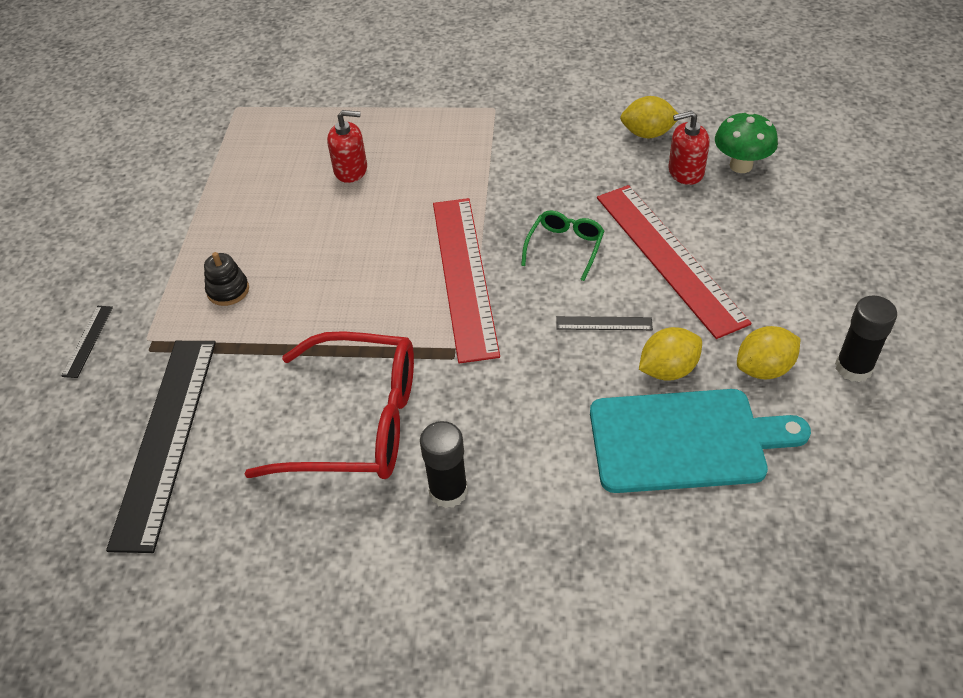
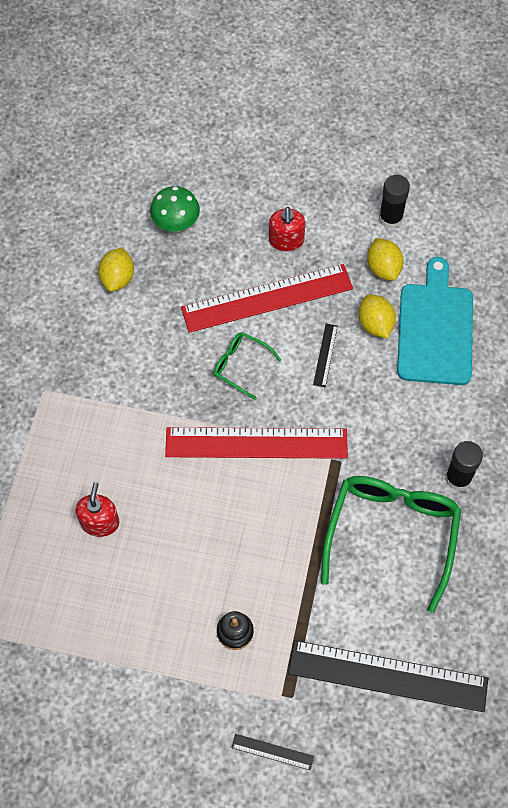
camera: 85 degrees left, 15 degrees up
red glasses [245,331,414,479] -> green glasses [321,476,461,613]
red soap dispenser [669,111,710,185] -> red soap dispenser moved to [269,207,305,251]

